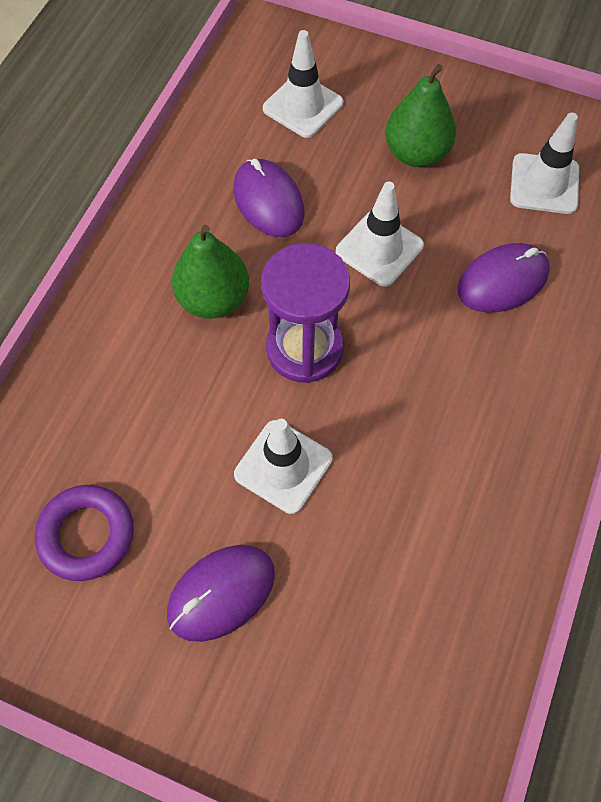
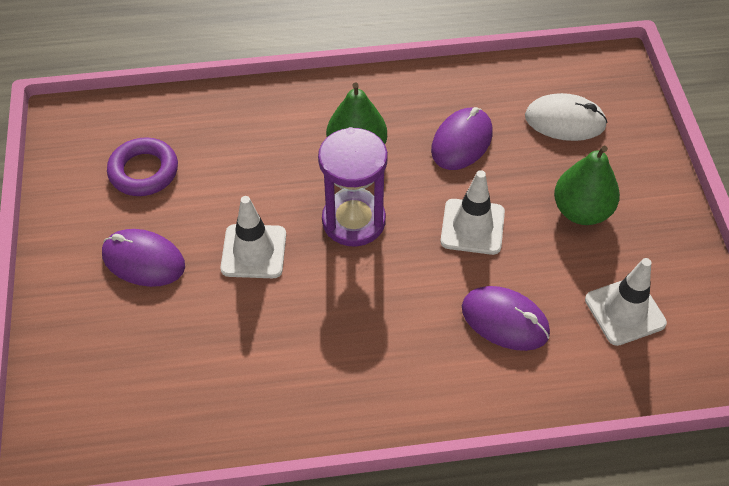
camera: 60 degrees right, 10 degrees down
white traffic cone [263,30,343,138] -> white mouse [525,93,608,141]

